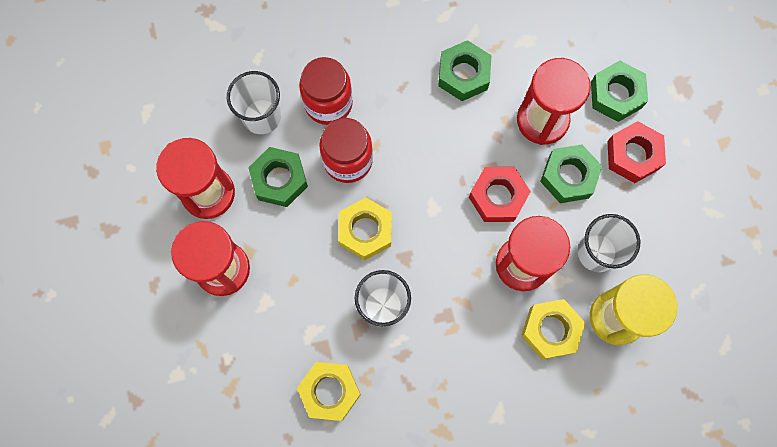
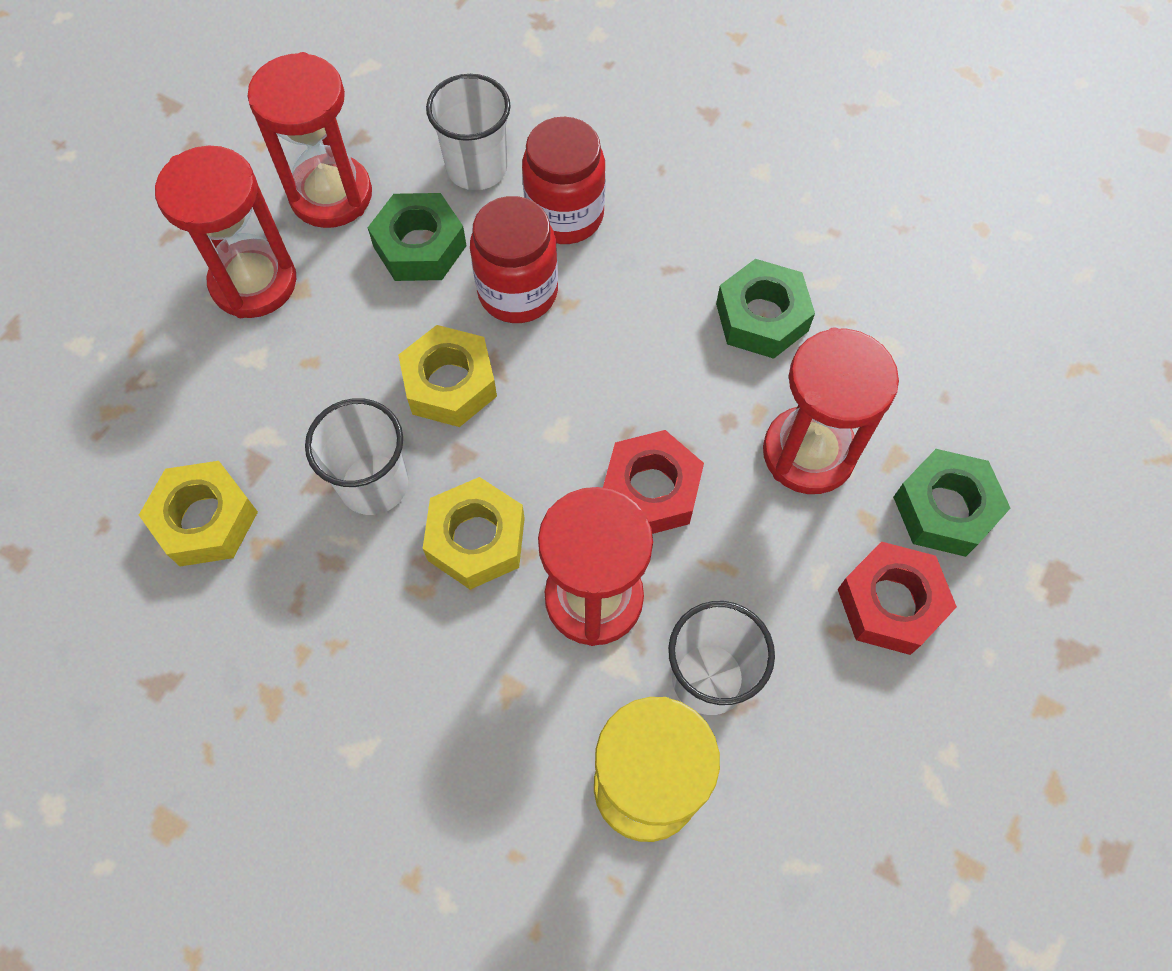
camera: 45 degrees right, 10 degrees down
yellow nut [521,299,585,360] -> yellow nut moved to [423,477,525,590]
green nut [540,144,602,203] -> none

